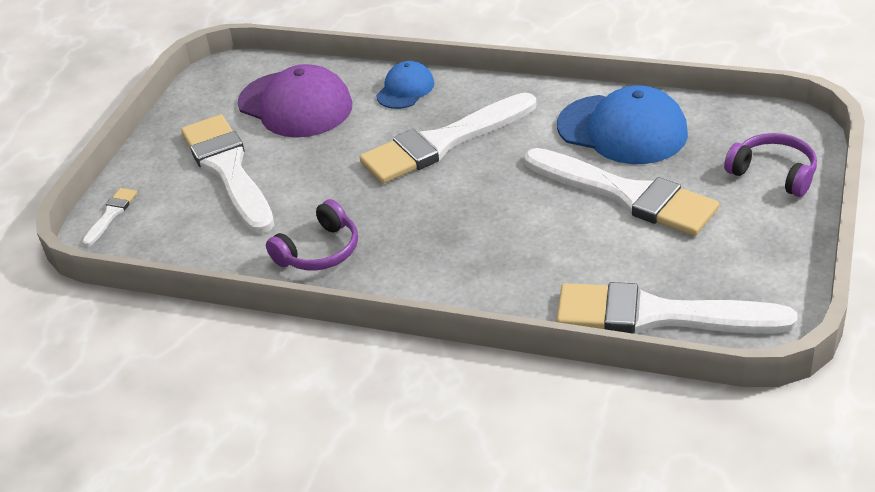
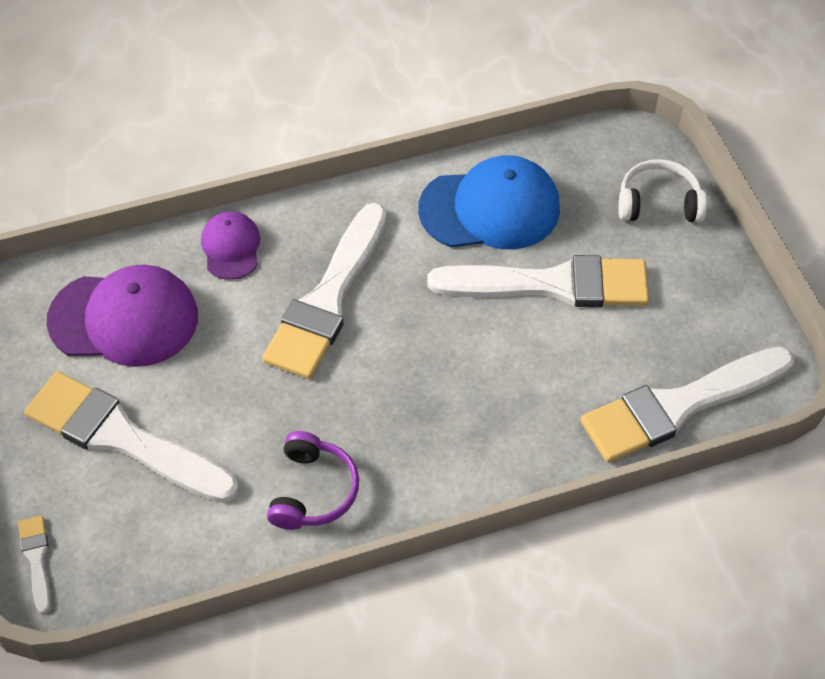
camera: 40 degrees left, 15 degrees up
blue cap [376,61,434,109] -> purple cap [201,211,260,280]
purple headphones [724,133,817,197] -> white headphones [619,159,707,222]

